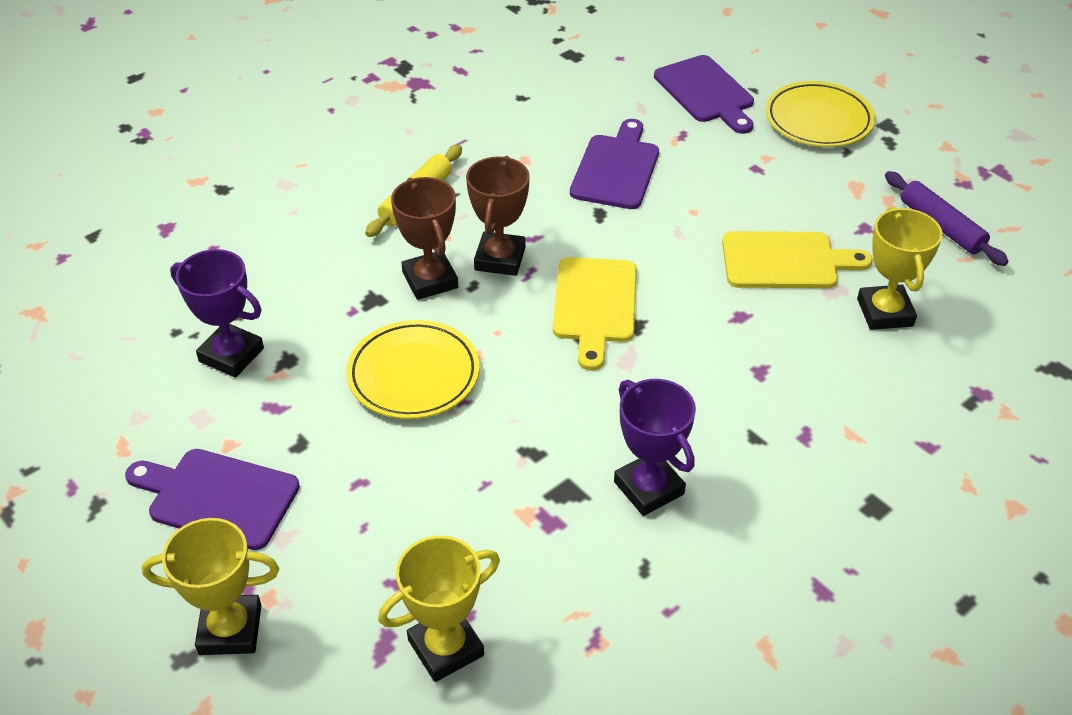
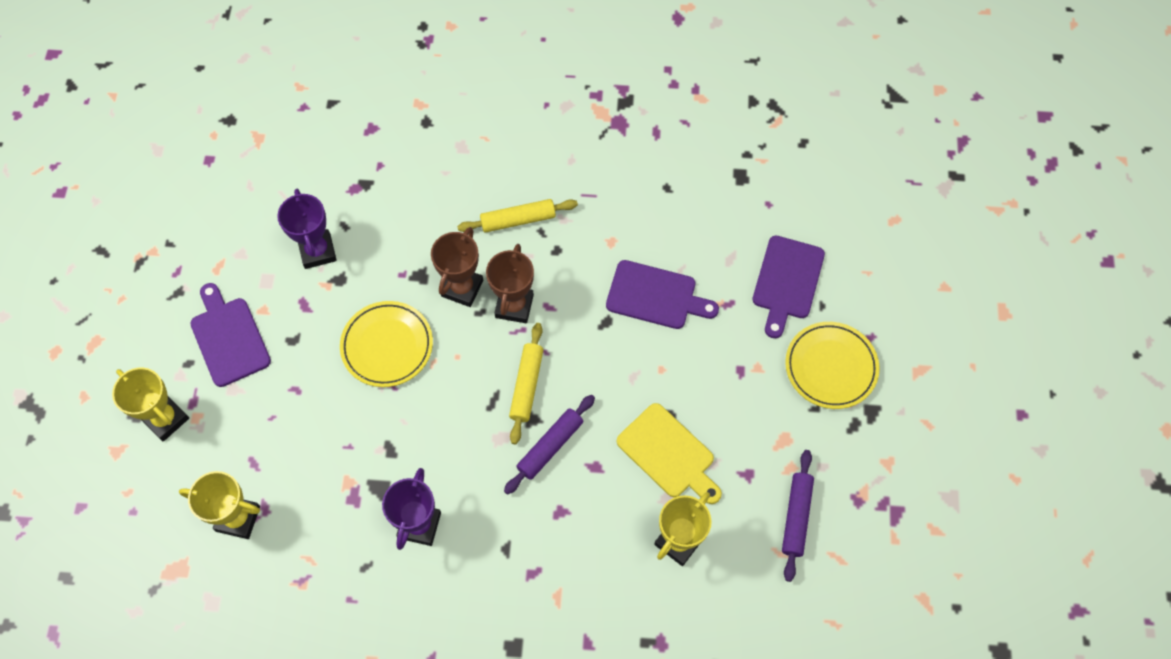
camera: 45 degrees right, 20 degrees up
brown trophy [466,156,530,276] -> brown trophy turned 45 degrees counterclockwise [486,244,534,323]
yellow cutting board [553,257,637,371] -> yellow rolling pin [509,323,543,444]
purple cutting board [570,119,659,209] -> purple cutting board turned 45 degrees clockwise [606,260,719,329]
none -> purple rolling pin [504,395,595,495]

